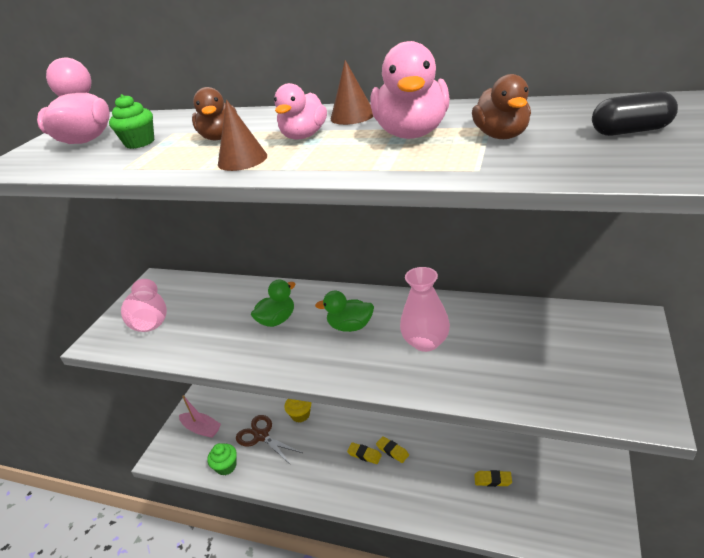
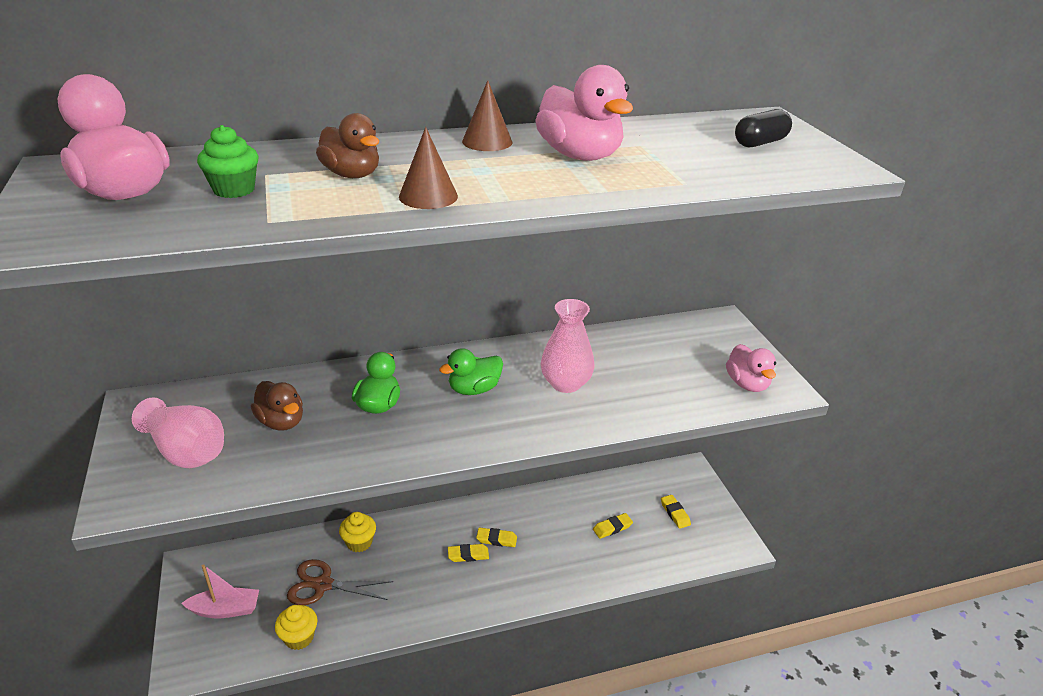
camera: 40 degrees left, 0 degrees up
green cupcake [207,443,237,476] -> yellow cupcake [275,605,318,650]
pink duck [274,83,327,140] -> pink duck moved to [726,344,776,392]
brown duck [472,74,531,139] -> brown duck moved to [251,381,303,431]
none -> yellow eraser [661,495,691,529]

